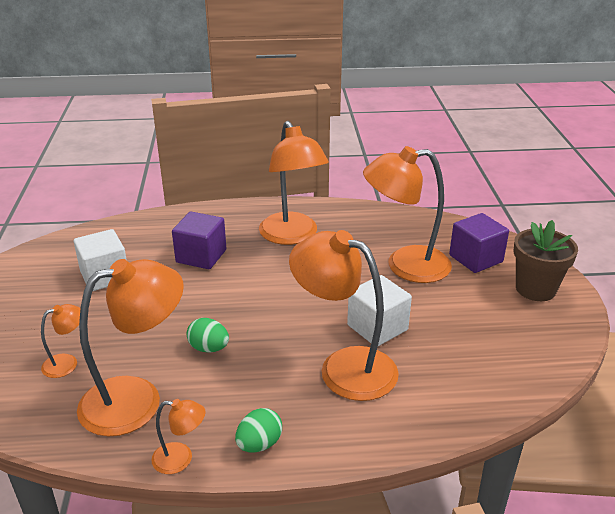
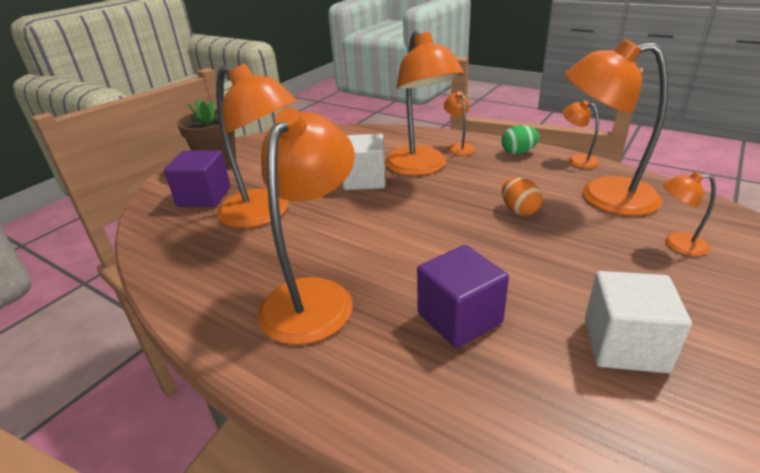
camera: 140 degrees left, 0 degrees up
green egg [187,318,229,353] -> orange egg [502,177,543,216]
none -> orange lamp [444,91,475,156]

